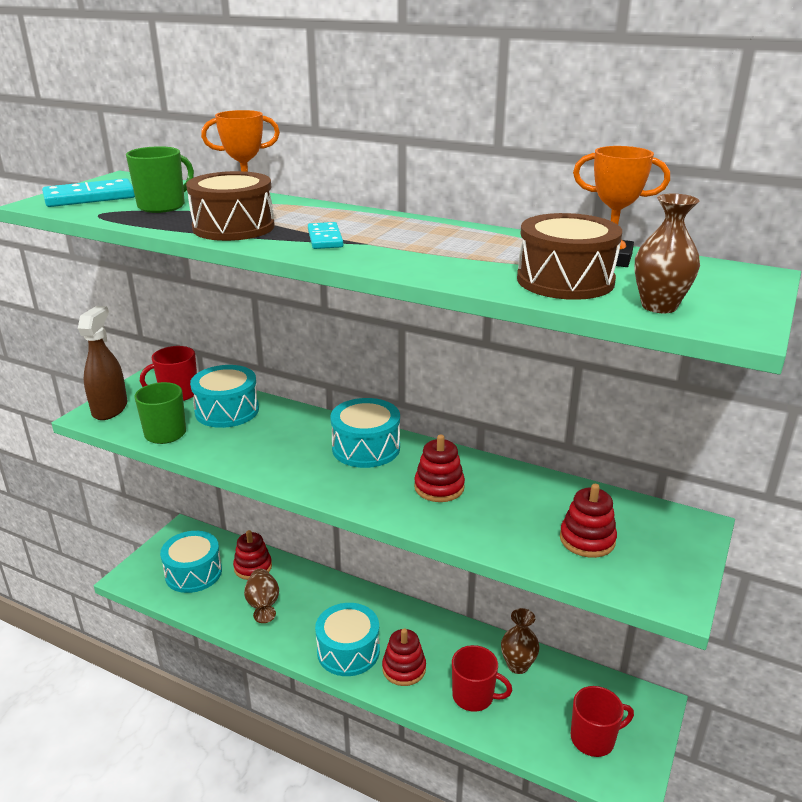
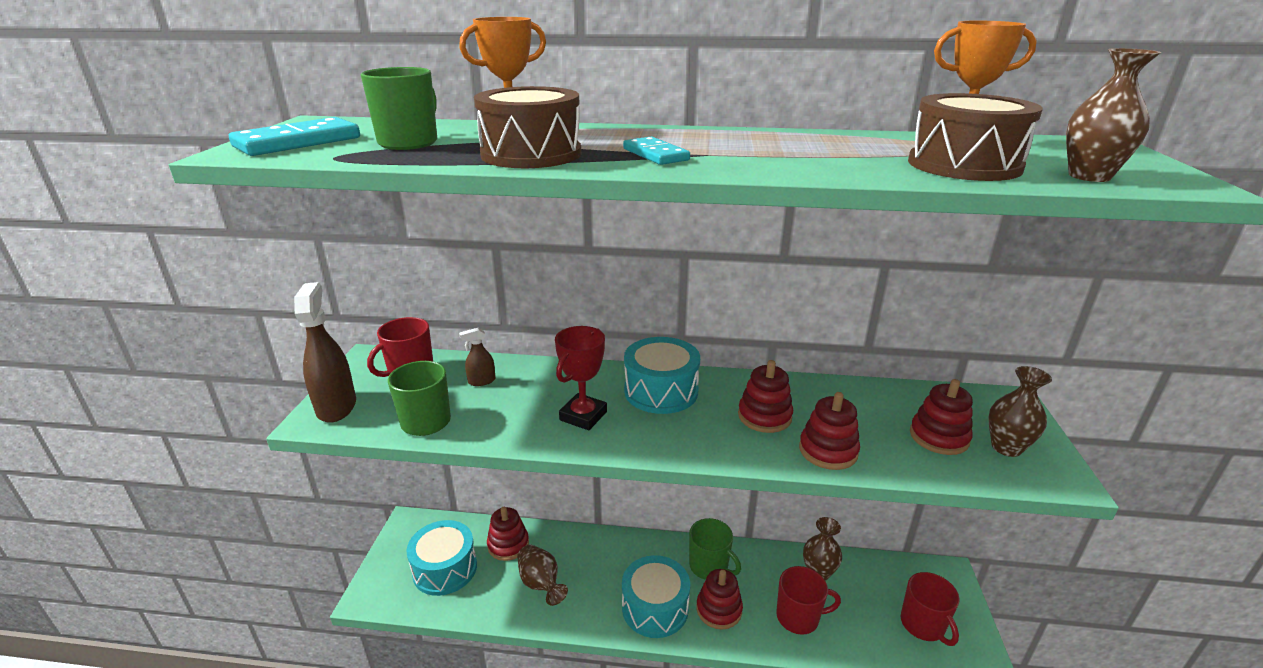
camera: 20 degrees left, 0 degrees up
turquoise drum [190,365,259,428] -> brown spray bottle [459,328,495,386]
red mug [571,686,634,757] -> red mug turned 105 degrees clockwise [901,572,960,646]
none -> red trophy [555,326,607,430]
none -> green mug [689,518,741,580]
none -> red stacking toy [799,392,860,470]
none -> brown vase [988,366,1052,457]

